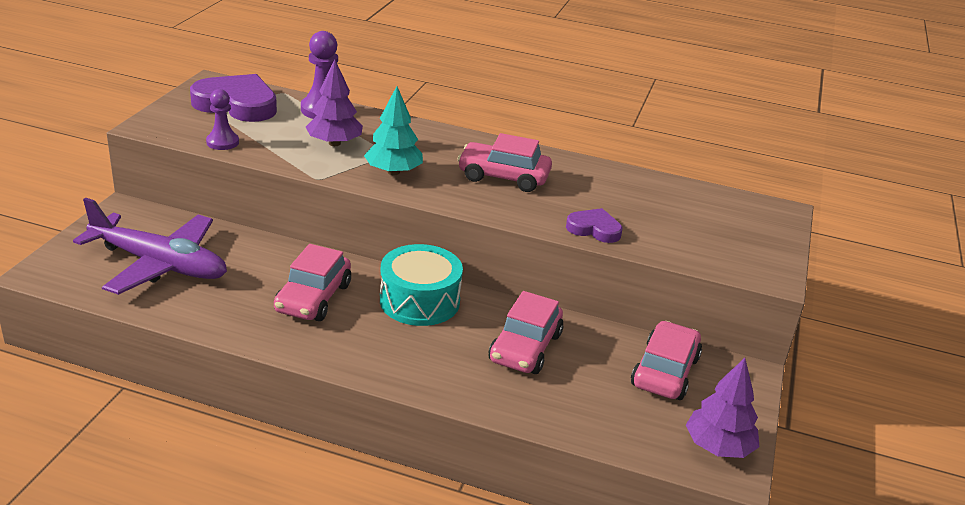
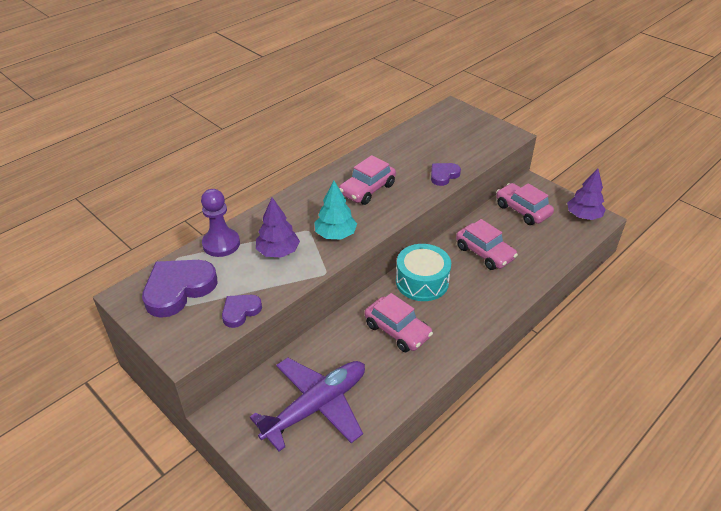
camera: 60 degrees left, 10 degrees up
purple pawn [206,89,239,150] -> purple heart [222,295,262,328]

